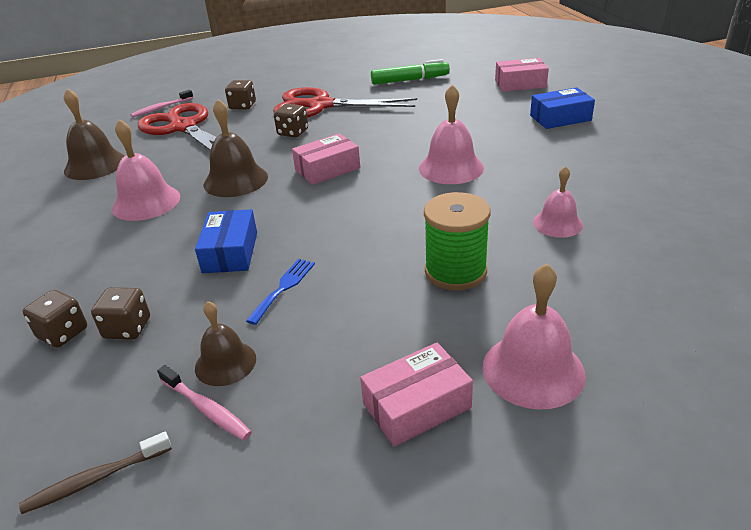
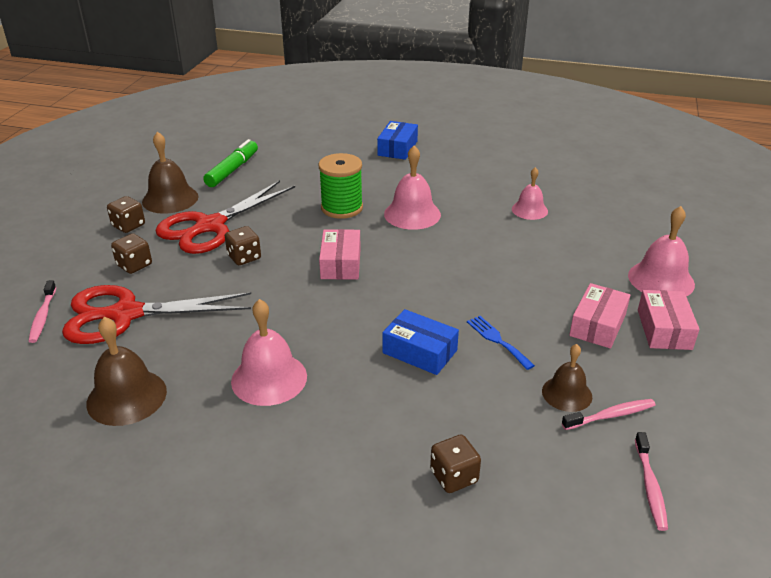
camera: 60 degrees left, 0 degrees up
brown toothbrush [19,432,172,514] -> pink toothbrush [635,432,668,531]
brown dice [91,287,150,340] -> brown dice moved to [107,196,145,233]
brown bell [204,99,268,197] -> brown bell moved to [142,132,199,214]
green spool [424,192,491,290] -> green spool moved to [319,153,363,219]
pink box [495,58,549,92] -> pink box moved to [569,283,630,349]

